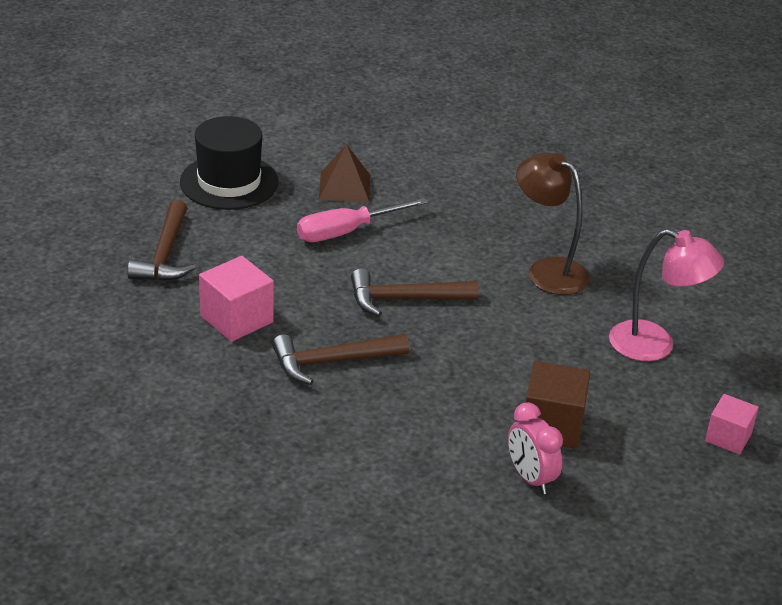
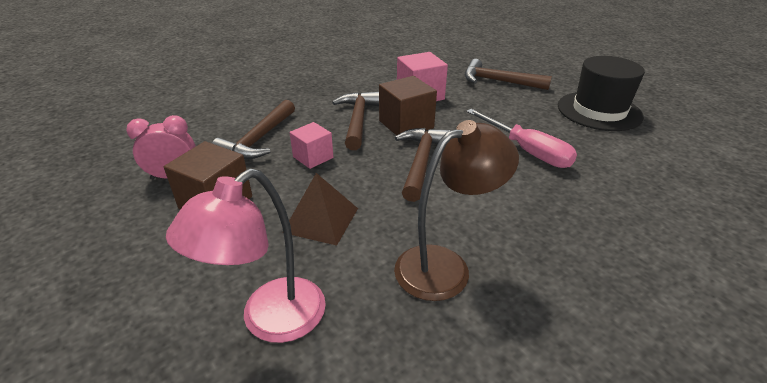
camera: 110 degrees right, 0 degrees up
pink screwdriver [297,198,428,242] -> pink screwdriver turned 150 degrees clockwise [466,109,577,168]
brown pyramid [319,144,370,202] -> brown pyramid moved to [282,173,358,246]
pink cube [705,394,759,455] -> pink cube moved to [289,122,333,169]
none -> brown hammer [212,100,295,159]
none -> brown cube [379,76,437,136]

